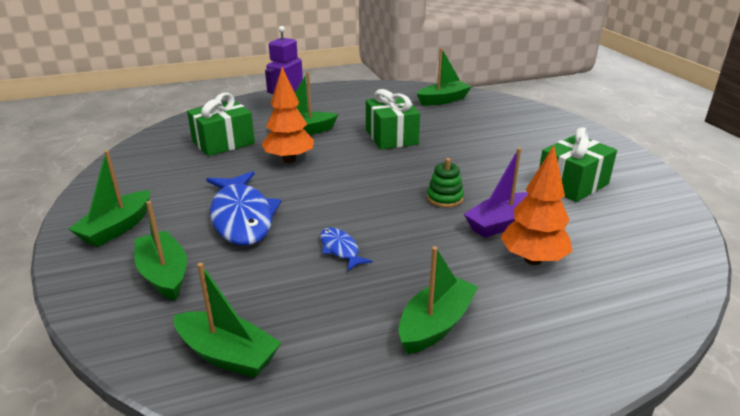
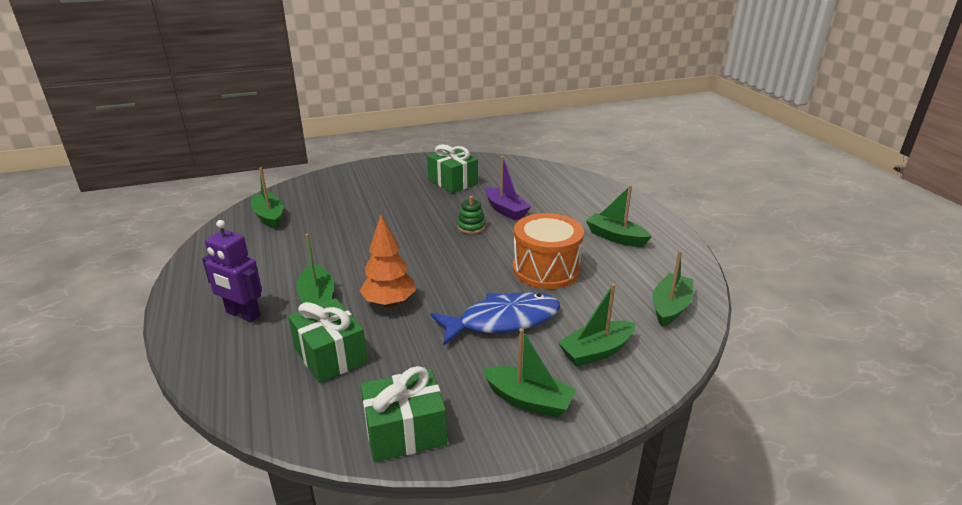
camera: 90 degrees left, 0 degrees up
blue fish [320,227,372,271] -> orange drum [513,213,584,289]
green gift [366,89,420,150] -> green gift moved to [360,366,447,462]
orange tree [500,145,572,265] -> none

